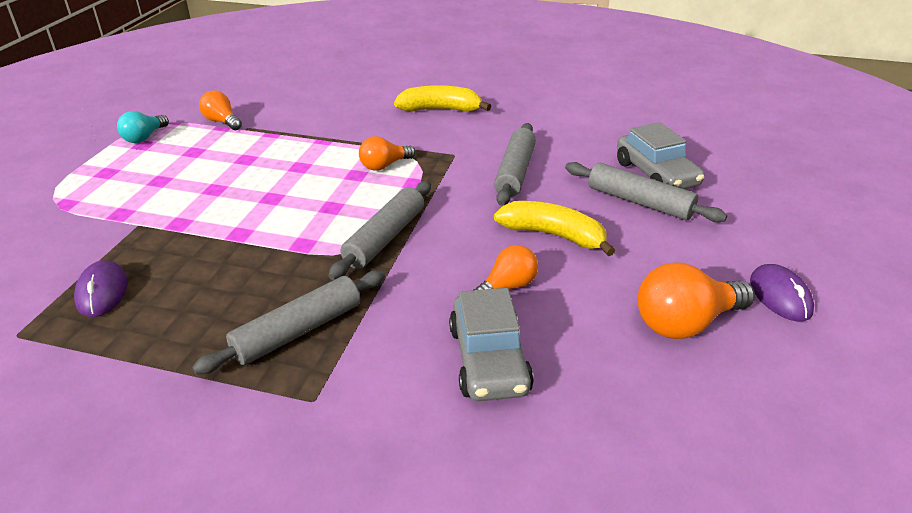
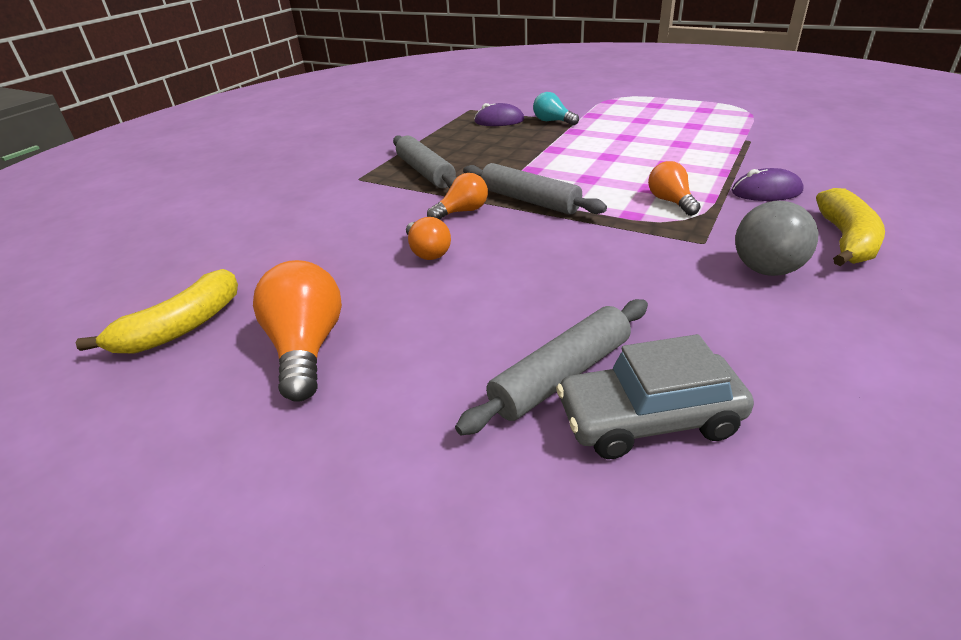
camera: 105 degrees right, 0 degrees up
turquoise light bulb [117,111,169,143] -> turquoise light bulb moved to [533,92,579,126]
orange light bulb [199,90,242,130] -> orange light bulb moved to [427,173,488,220]
grey car [449,288,534,401] -> none
grey rolling pin [494,123,536,206] -> none
yellow banana [494,201,615,256] -> yellow banana moved to [76,269,238,353]
purple mouse [750,264,814,322] -> purple mouse moved to [732,168,804,201]
none -> grey ball [735,201,818,276]

